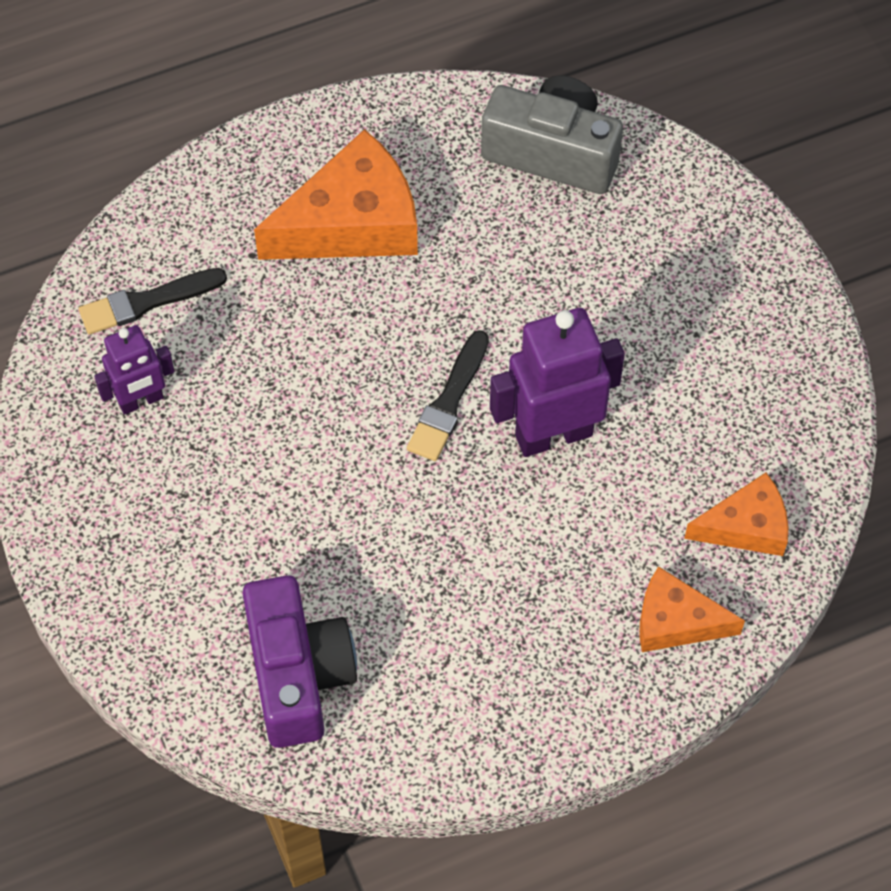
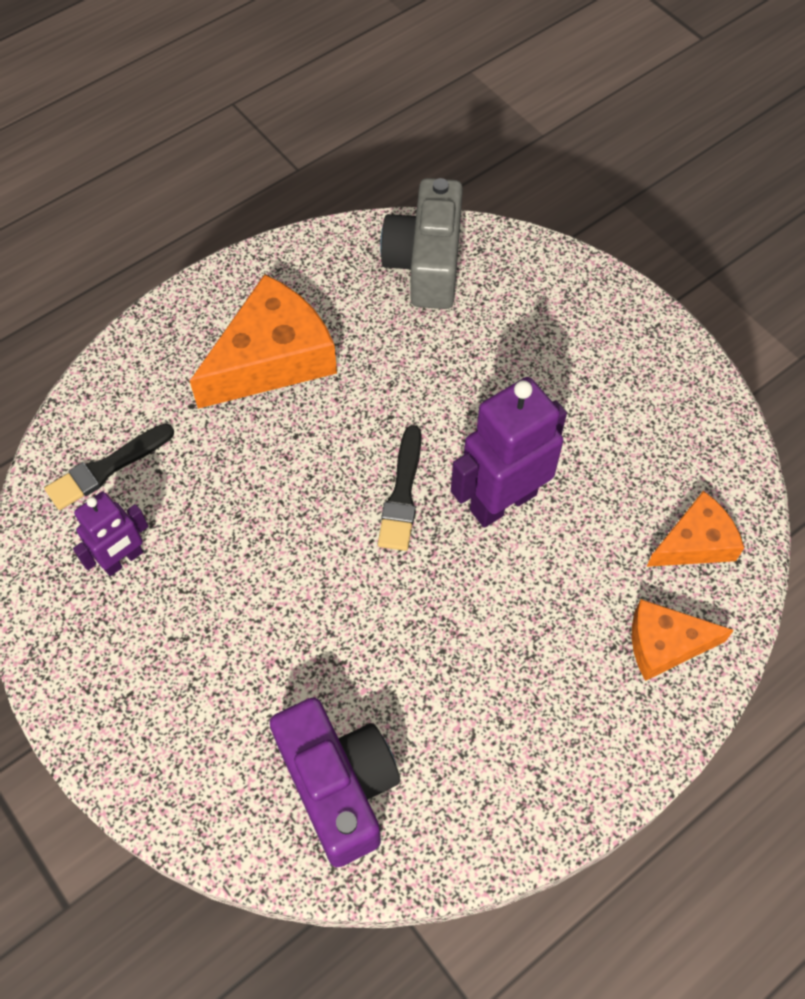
camera: 15 degrees left, 0 degrees up
grey camera [481,75,623,194] -> grey camera turned 90 degrees counterclockwise [380,178,463,309]

